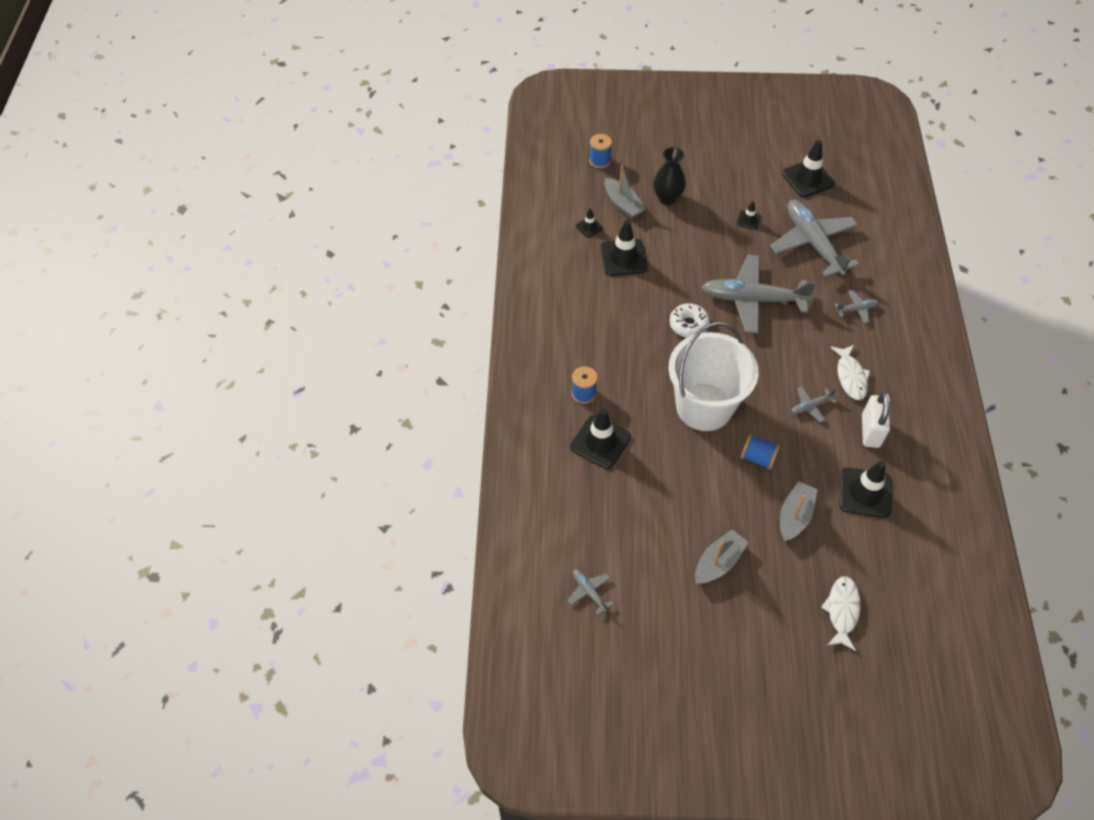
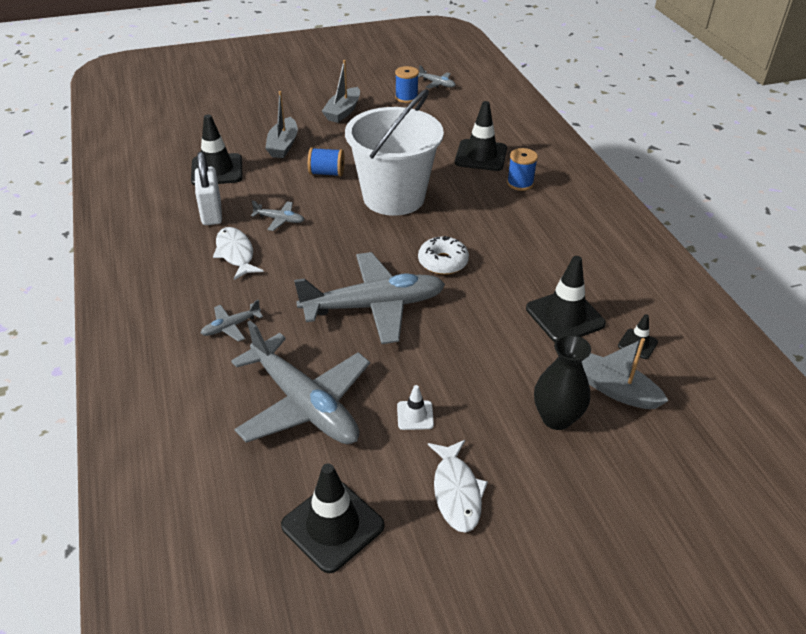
camera: 160 degrees right, 15 degrees down
blue spool [589,134,612,168] -> blue spool moved to [395,66,419,103]
black traffic cone [737,201,761,230] -> white traffic cone [397,385,434,430]
grey plane [791,386,836,422] -> grey plane turned 60 degrees clockwise [251,201,305,231]
white fish [821,576,860,651] -> white fish moved to [428,440,488,533]

